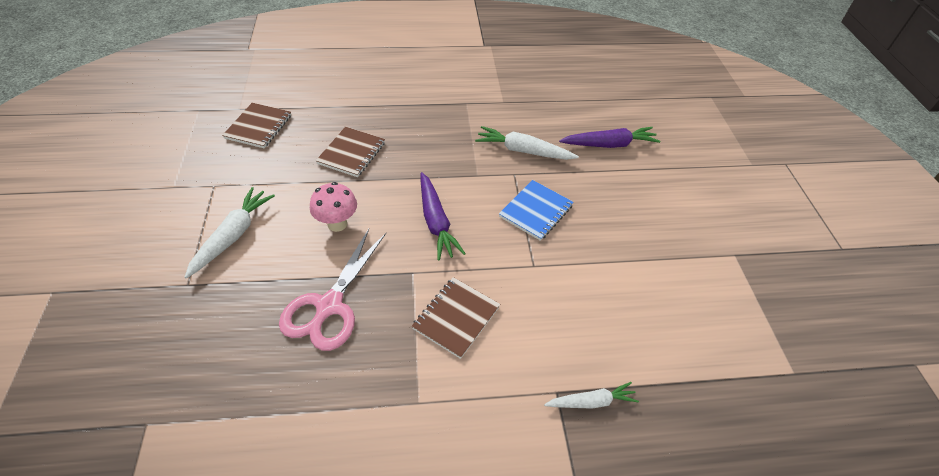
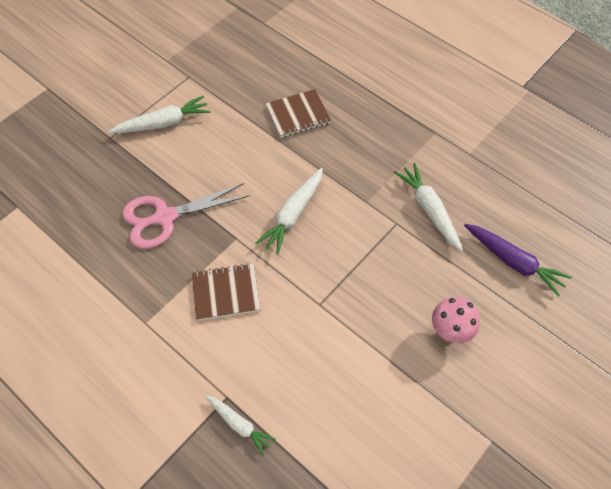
camera: 50 degrees right, 10 degrees up
brown notebook [222,103,291,148] -> none
pink mushroom [310,182,357,232] -> pink mushroom moved to [432,297,480,343]
purple carrot [420,172,466,261] -> white carrot [256,168,323,255]
blue notebook [499,180,574,241] -> none

